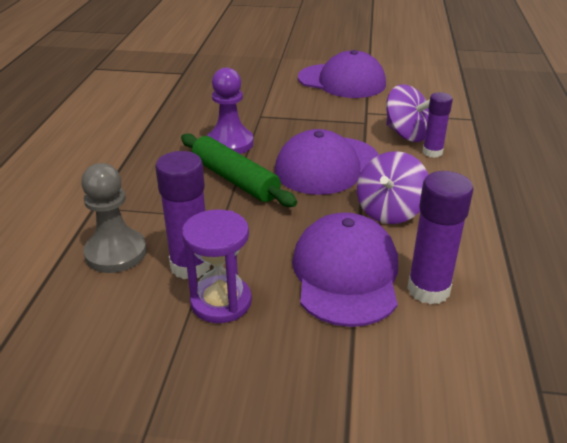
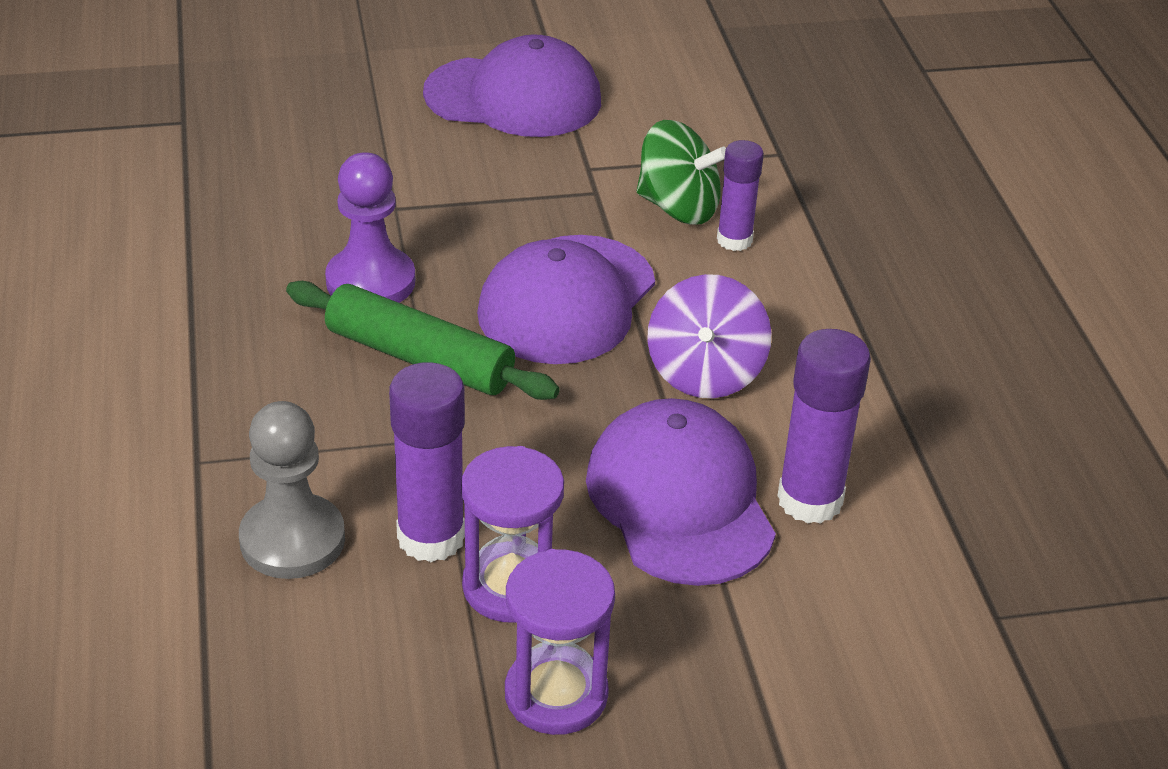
camera: 20 degrees left, 5 degrees up
purple spinning top [386,85,430,142] -> green spinning top [637,120,726,225]
none -> purple hourglass [505,549,615,735]

